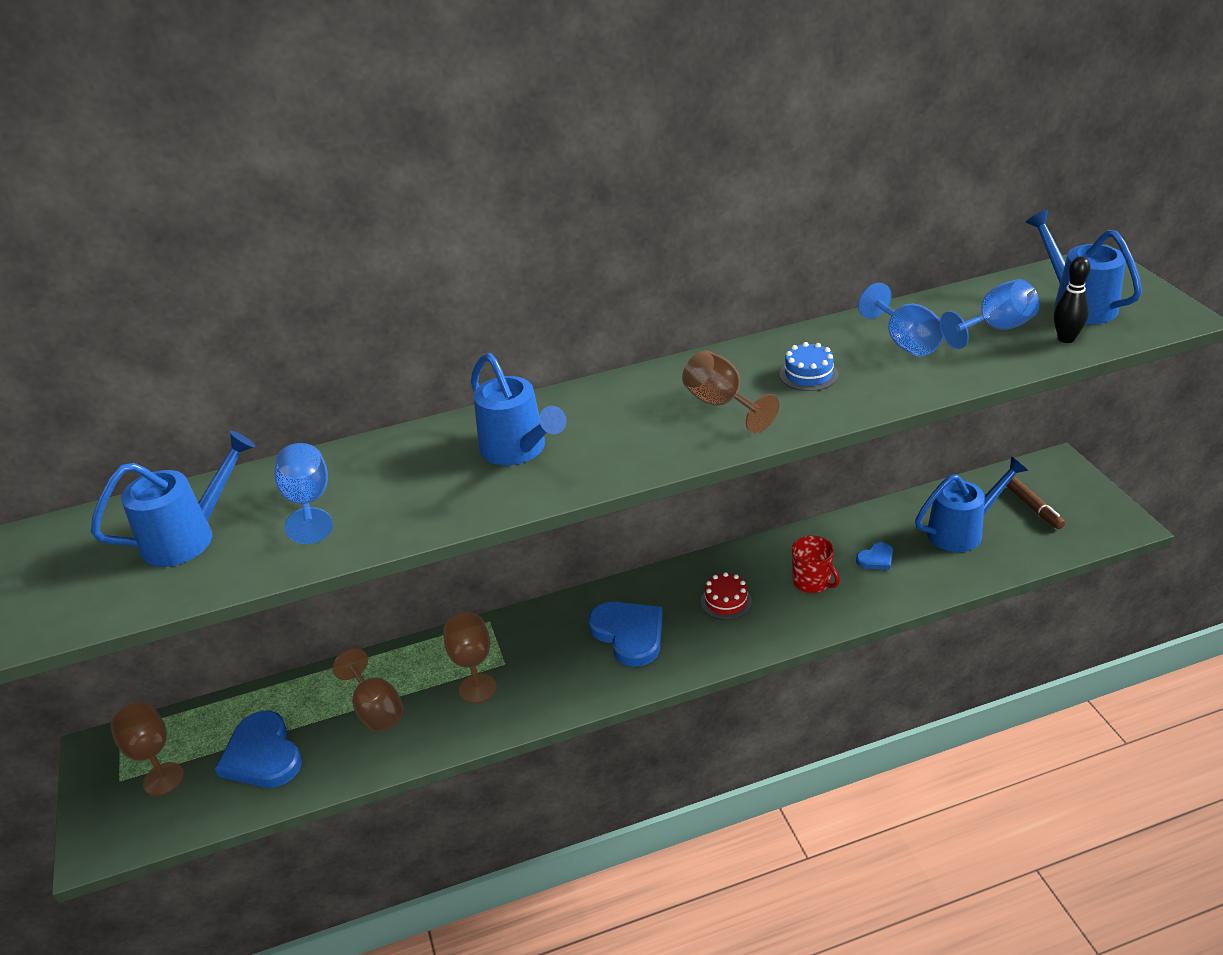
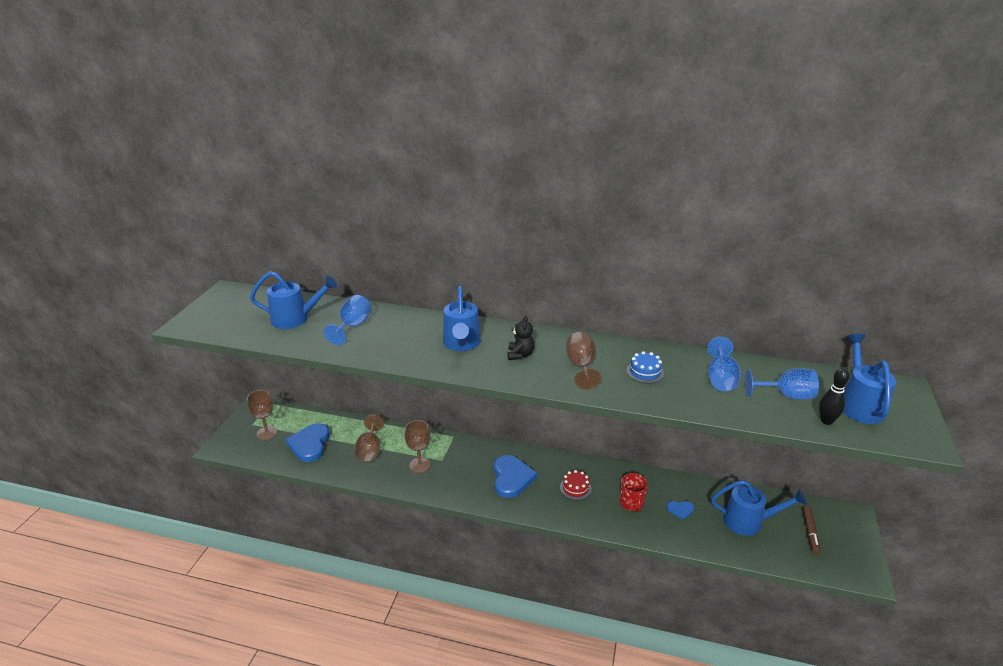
camera: 30 degrees right, 5 degrees down
none -> black teddy bear [508,316,535,360]

